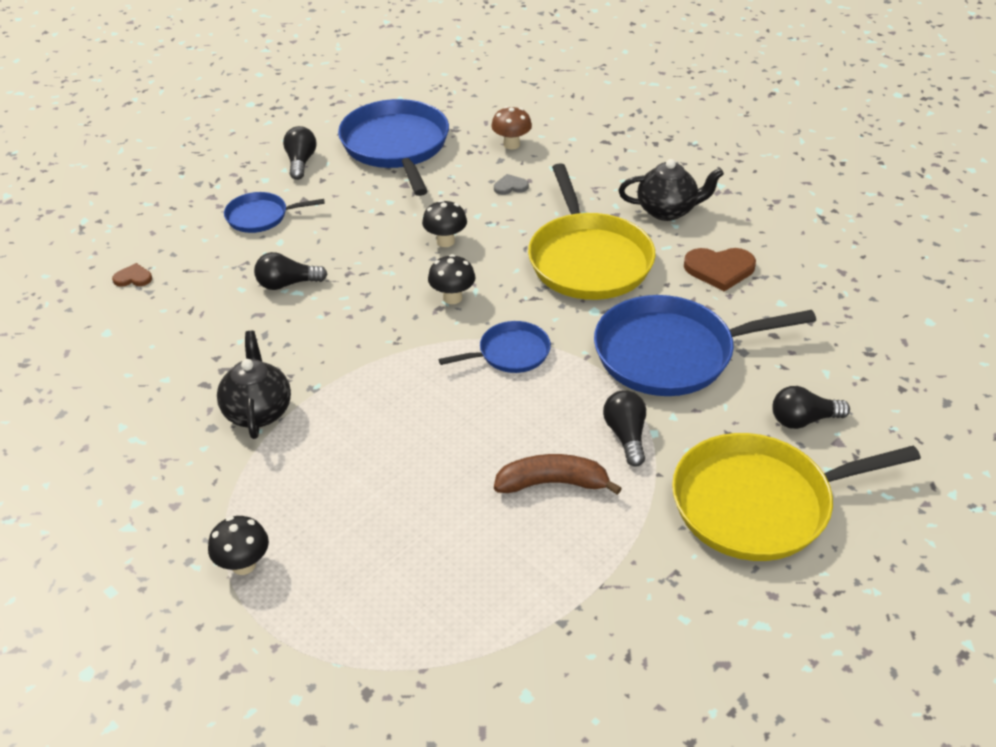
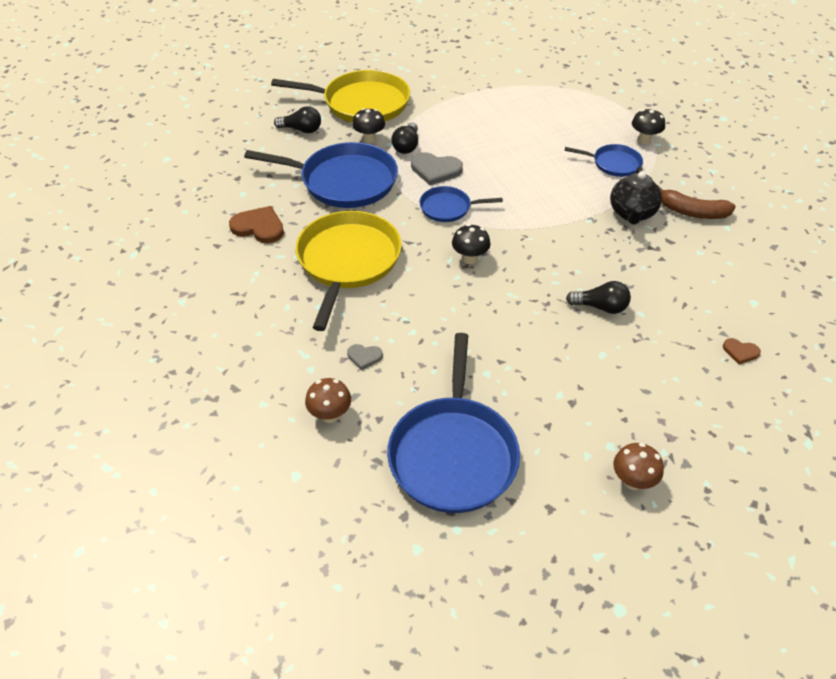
camera: 160 degrees left, 5 degrees up
blue pan [224,192,325,233] -> blue pan moved to [564,144,643,177]
black light bulb [283,126,316,180] -> none
black mushroom [422,200,467,247] -> black mushroom moved to [352,108,385,144]
brown banana [494,454,622,495] -> brown banana moved to [657,185,736,219]
black teapot [619,159,724,221] -> none
none -> grey heart [411,153,463,185]
none -> brown mushroom [613,443,664,490]

